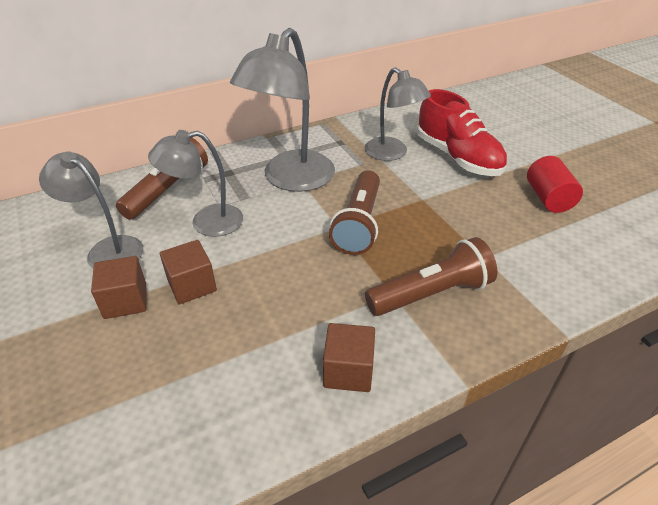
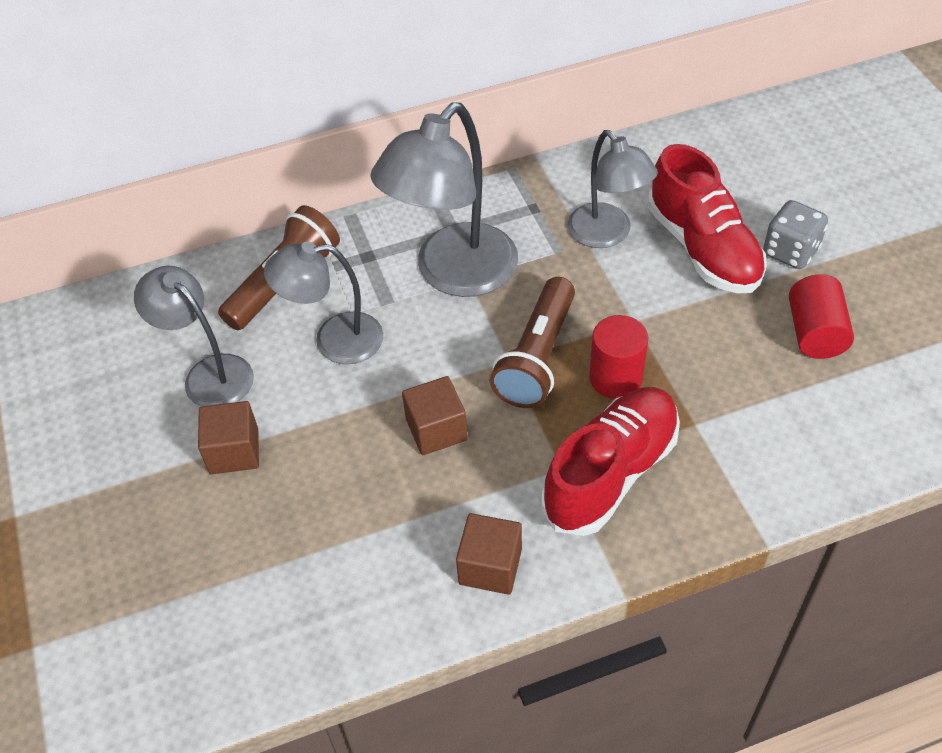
camera: 10 degrees right, 10 degrees up
brown cube [160,240,217,304] -> brown cube moved to [402,376,468,455]
brown flashlight [365,237,498,316] -> red shoe [542,387,680,536]
none -> red cylinder [589,315,648,399]
none -> grey dice [763,200,828,269]

